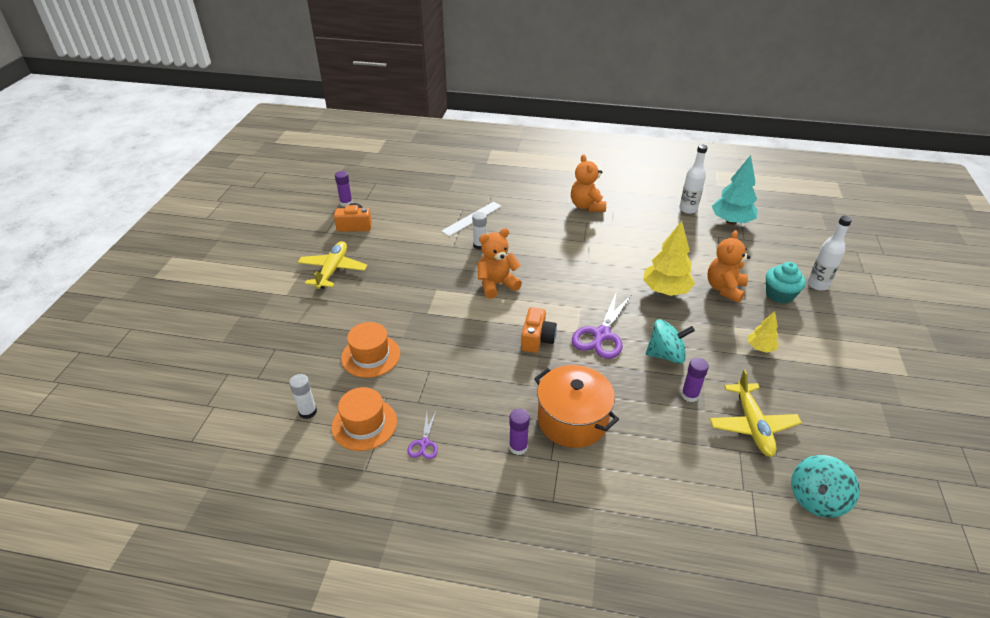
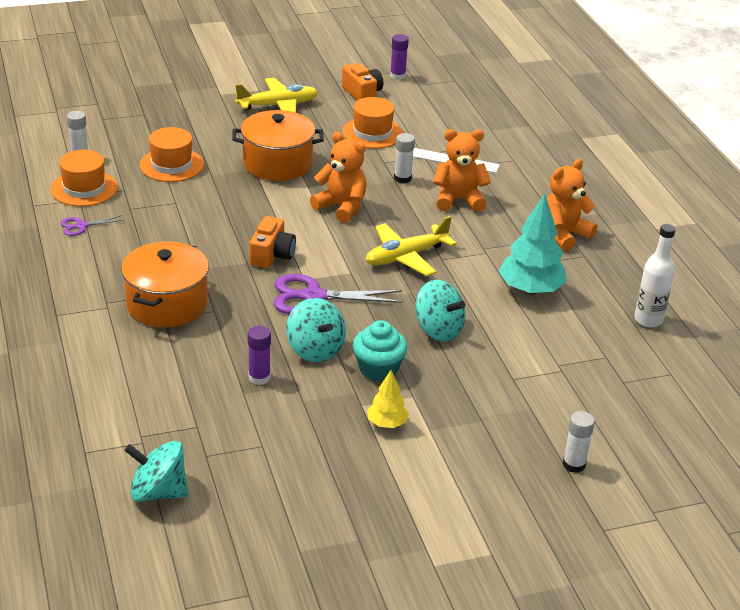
camera: 60 degrees right, 5 degrees down
purple glue stick [509,409,530,455] -> none
orange camera [521,307,557,353] -> orange camera turned 60 degrees counterclockwise [250,216,296,268]
yellow tree [643,221,695,296] -> turquoise spinning top [415,280,465,341]
orange teddy bear [707,230,750,303] -> orange teddy bear moved to [433,129,491,212]
yellow plane [710,369,802,457] -> yellow plane moved to [366,216,457,276]
turquoise tree [712,155,757,225] -> turquoise tree moved to [499,194,567,294]
turquoise cupcake [766,262,806,304] -> turquoise cupcake moved to [353,320,408,381]
white bottle [808,216,852,290] -> white glue stick [563,411,595,473]
none -> orange pot [232,110,324,181]
none -> orange hat [342,97,403,149]

